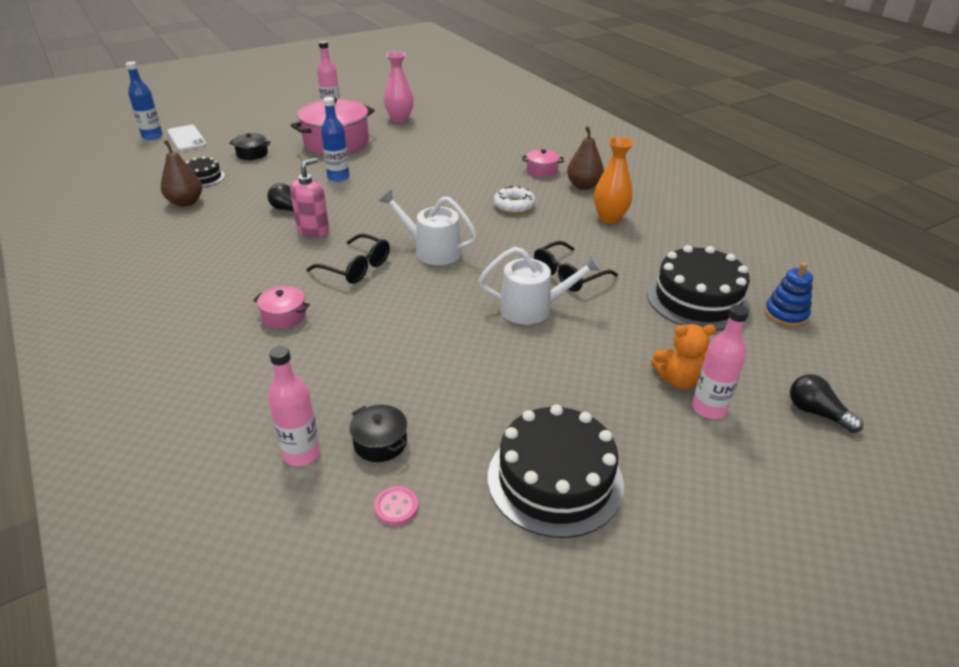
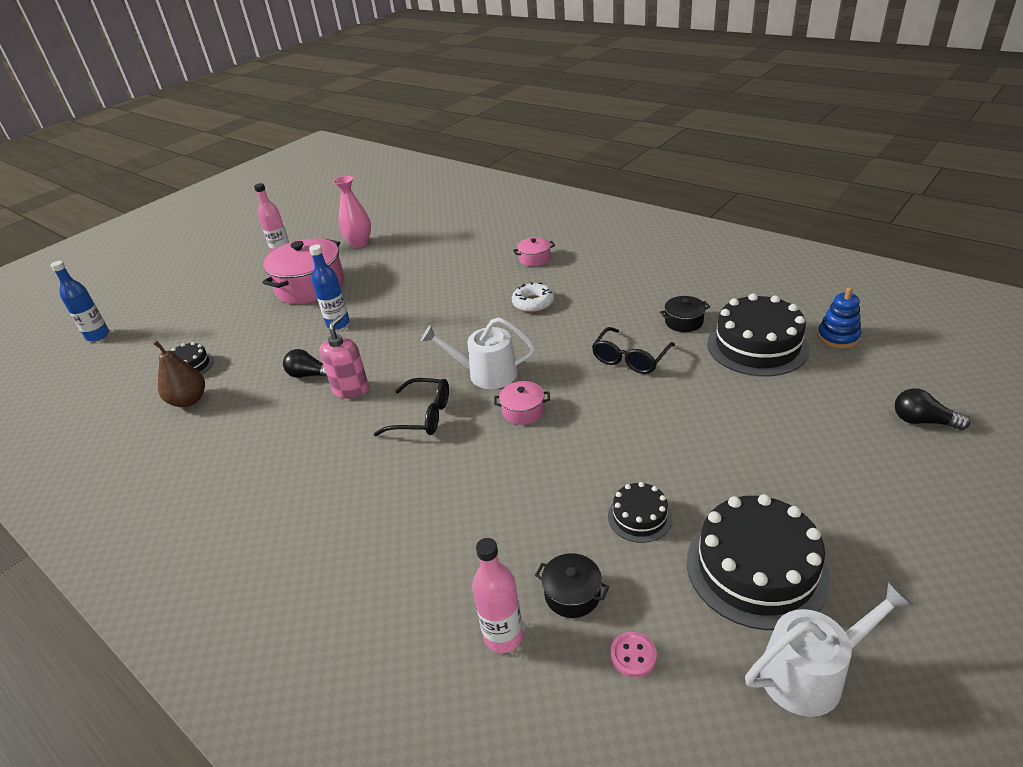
camera: 15 degrees left, 0 degrees up
white phone [167,125,207,151] -> none
black pot [229,133,271,160] -> black pot moved to [660,296,710,332]
pink pot [253,286,310,329] -> pink pot moved to [494,381,550,425]
white watering can [478,247,602,325] -> white watering can moved to [745,582,913,717]
brown pear [567,126,604,190] -> none
orange vase [594,137,634,224] -> none
orange teddy bear [651,324,716,389] -> none
pink bottle [692,304,749,419] -> none
none -> black cake [608,482,672,543]

